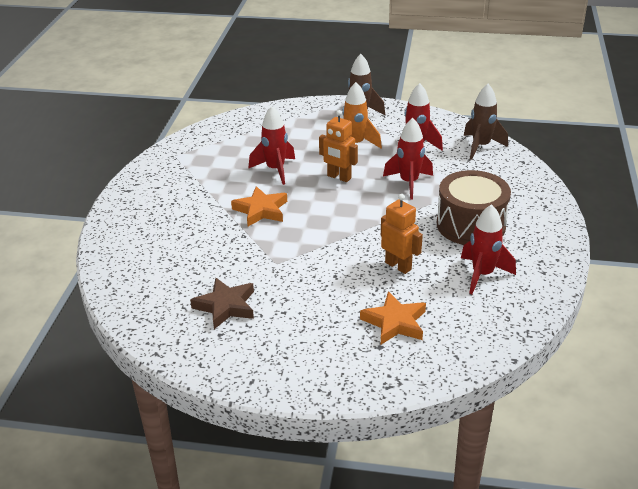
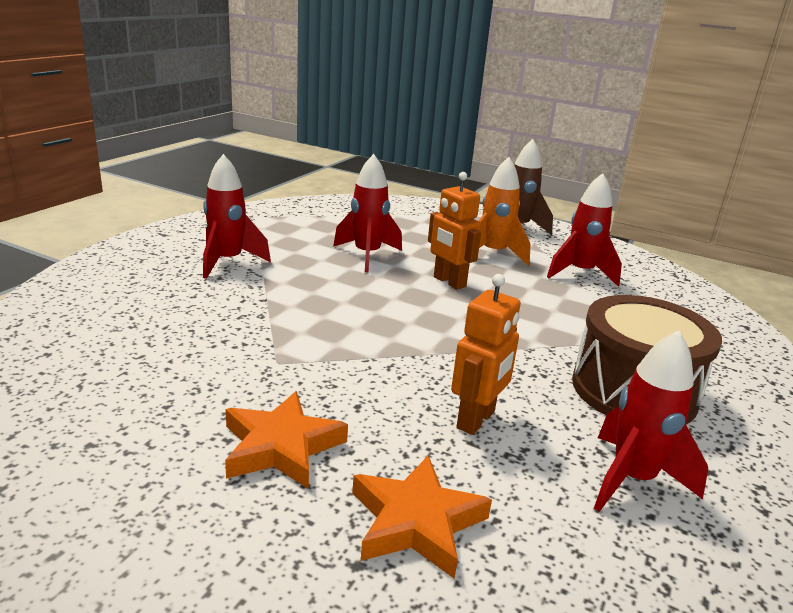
camera: 15 degrees right, 10 degrees down
brown star [190,278,254,329] -> none
orange star [231,186,287,226] -> orange star moved to [225,391,348,489]
orange robot [381,194,423,274] -> orange robot turned 60 degrees clockwise [451,274,521,435]
red rocket [383,118,433,200] -> red rocket moved to [203,154,271,279]
brown rocket [464,84,508,160] -> none

